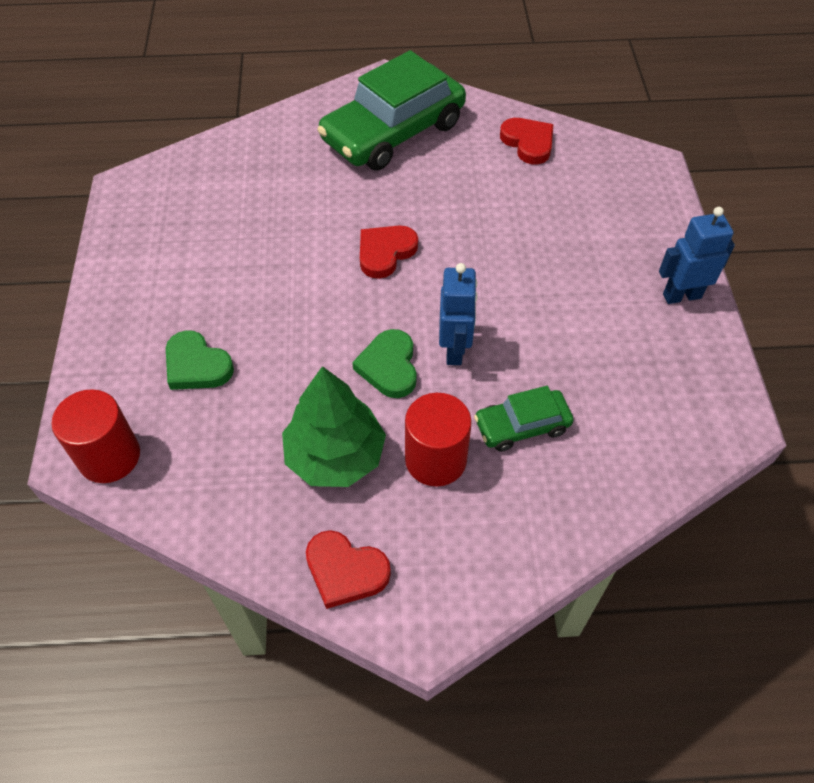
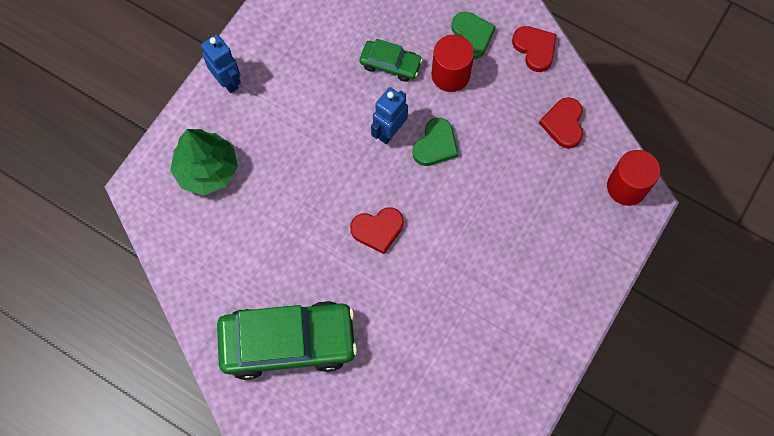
camera: 145 degrees left, 15 degrees up
green heart [166,330,234,390] -> green heart moved to [451,12,496,59]
green tree [282,366,386,487] -> green tree moved to [170,129,238,195]
red heart [500,118,553,164] -> red heart moved to [539,97,583,149]
blue robot [659,207,735,304] -> blue robot turned 150 degrees counterclockwise [201,34,241,93]

